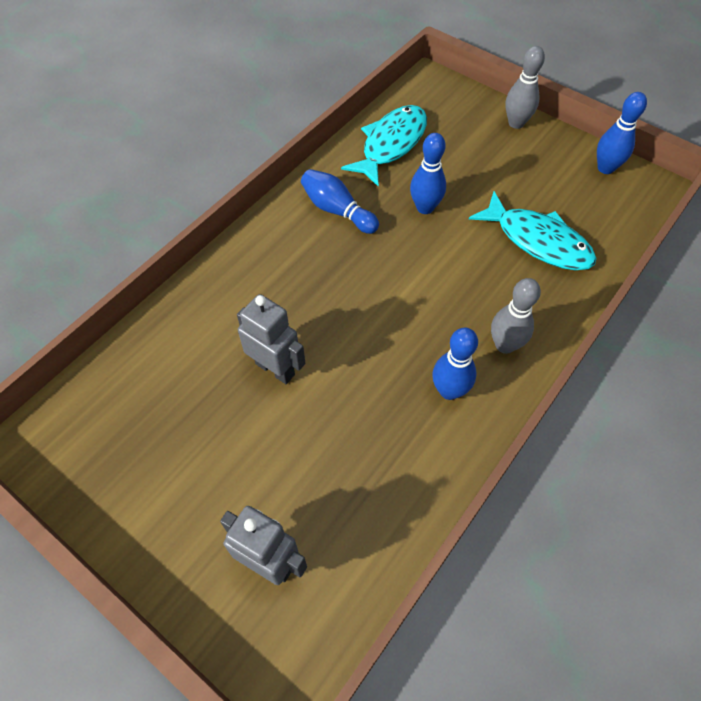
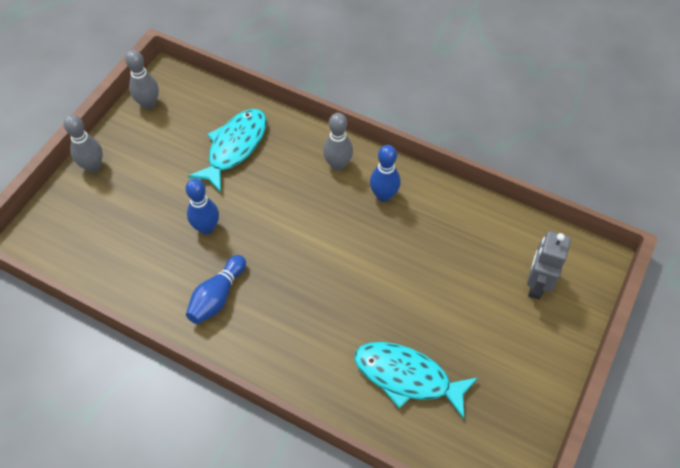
camera: 100 degrees left, 0 degrees up
grey robot [237,294,305,384] -> none
turquoise fish [341,105,427,187] -> turquoise fish moved to [354,342,478,419]
blue bowling pin [597,92,647,174] -> grey bowling pin [125,50,159,110]

